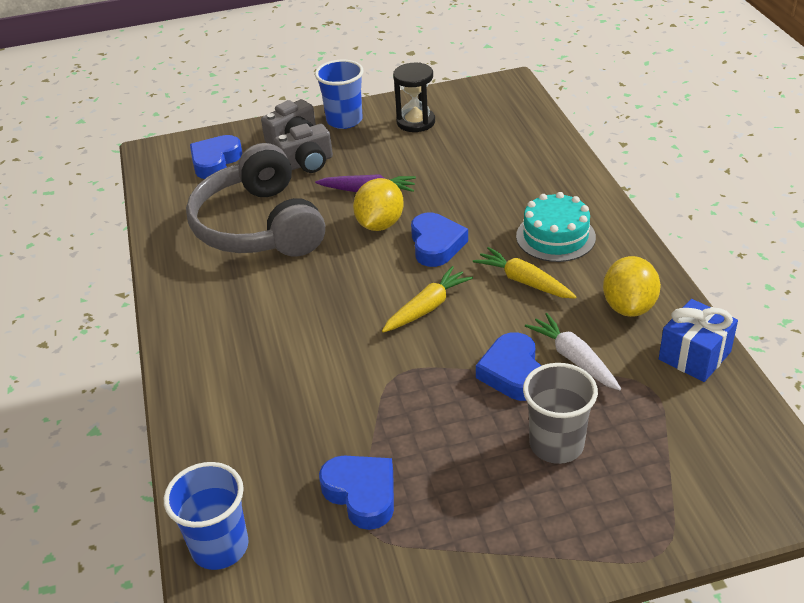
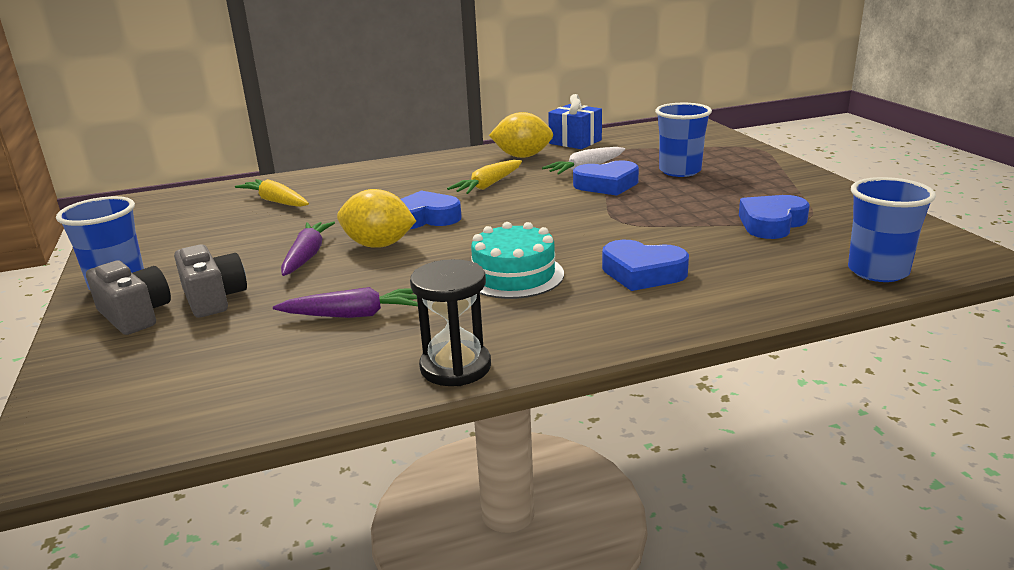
camera: 95 degrees left, 15 degrees down
grey headphones [186,143,325,257] -> purple carrot [273,287,418,318]
blue heart [190,135,242,179] -> blue heart moved to [602,240,689,291]
yellow carrot [382,266,473,333] -> yellow carrot moved to [235,179,309,207]
black hourglass [393,63,435,132] -> black hourglass moved to [410,259,491,386]
turquoise cake [516,192,596,262] -> turquoise cake moved to [471,222,564,299]
grey cup [523,363,598,464] -> blue cup [655,103,712,177]

